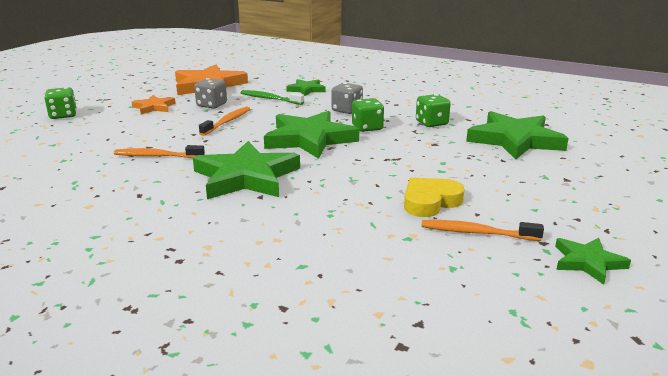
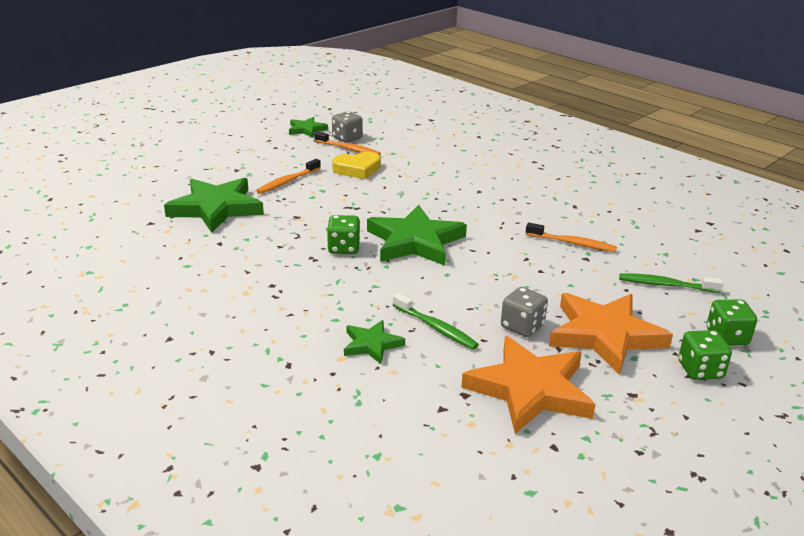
camera: 165 degrees left, 5 degrees up
orange star [132,95,176,115] -> orange star [549,293,673,375], size x1.95
green star [193,141,300,199] -> none
orange toothbrush [199,106,250,136] -> orange toothbrush moved to [256,159,321,194]
grey dice [331,83,363,114] -> grey dice moved to [332,111,363,143]
green dice [416,94,451,127] -> green dice moved to [678,330,732,380]
none -> green toothbrush [619,273,723,293]

